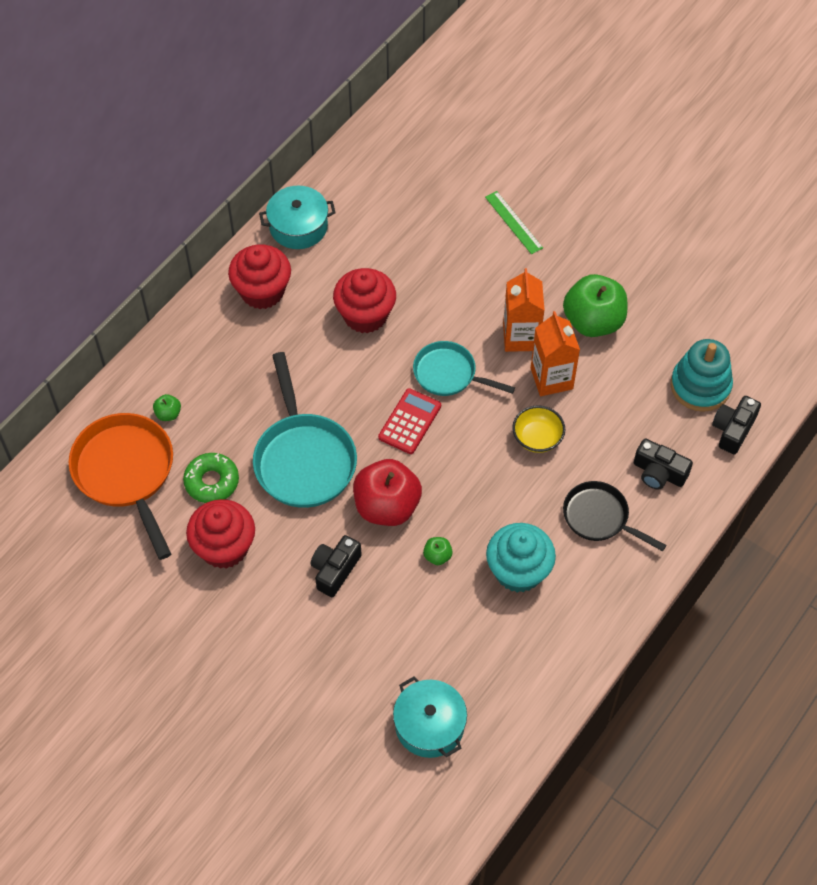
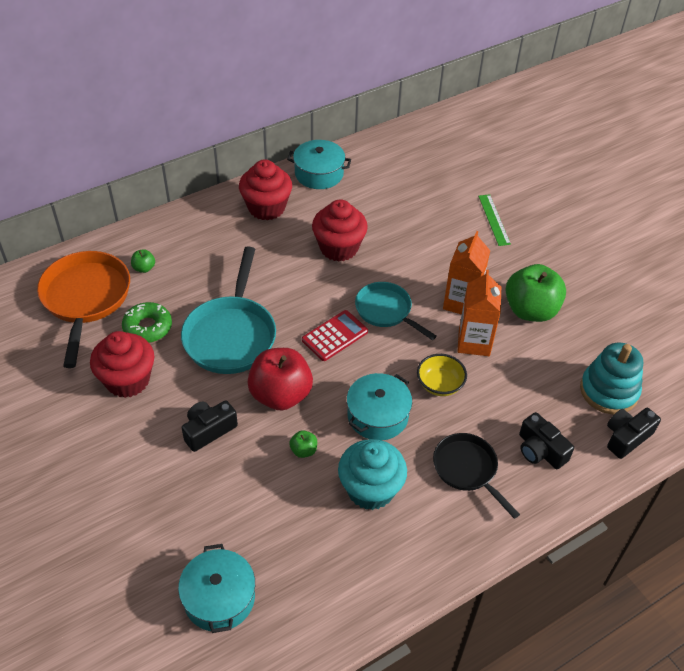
camera: 20 degrees right, 10 degrees down
none -> turquoise pot [347,373,412,441]

